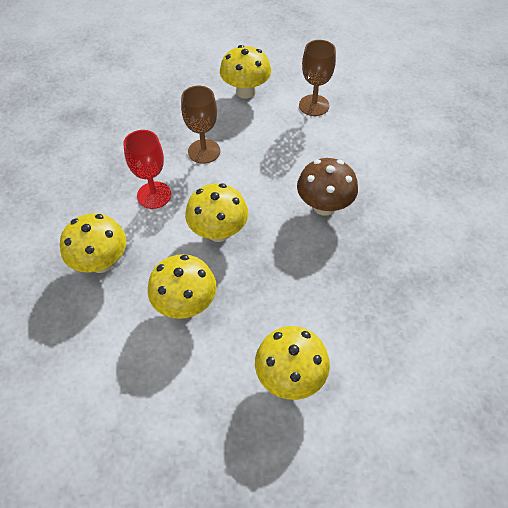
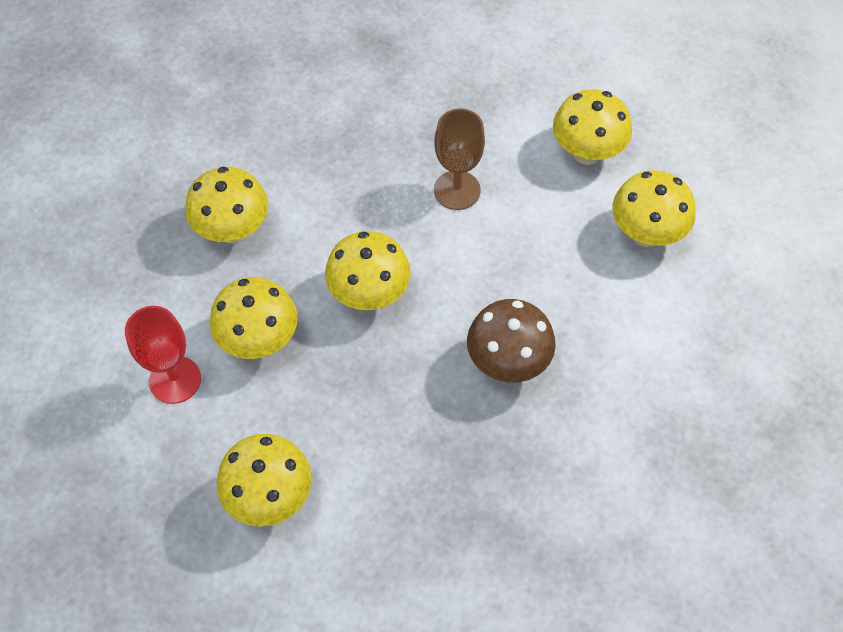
camera: 45 degrees right, 5 degrees up
red goblet [123,130,171,209] -> red goblet moved to [125,306,201,404]
brown goblet [299,40,336,116] -> yellow mushroom [613,170,696,247]

